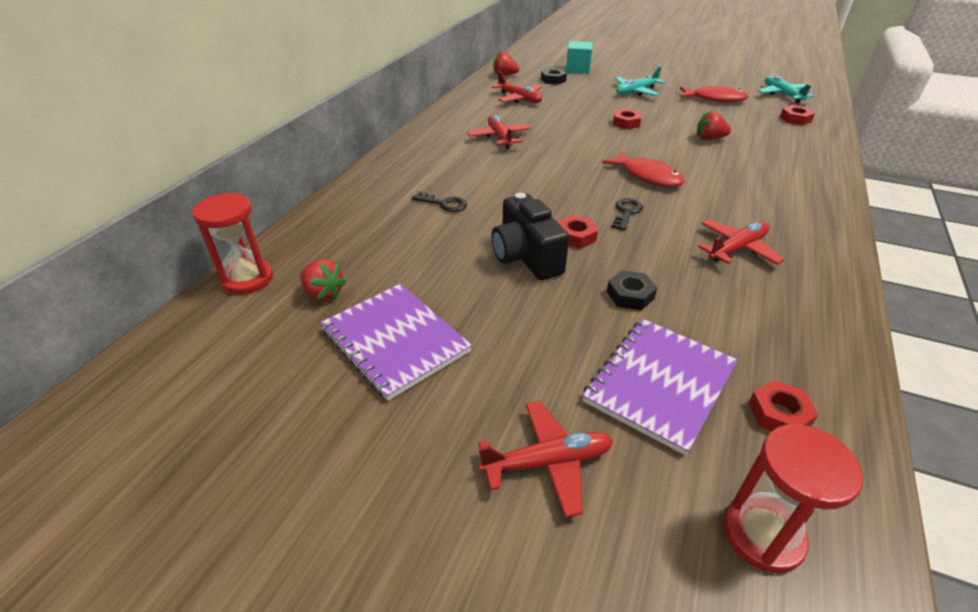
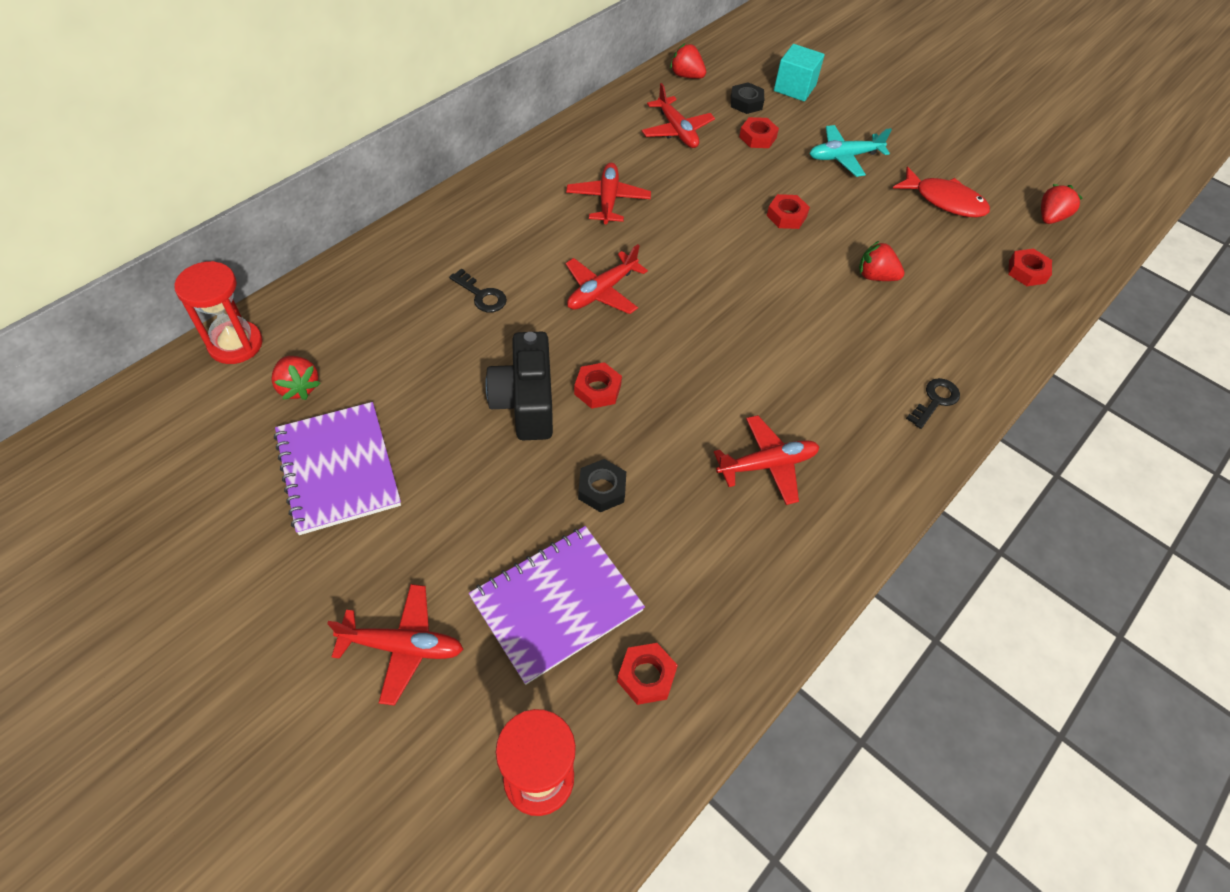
camera: 15 degrees right, 15 degrees up
red fish [602,151,685,187] -> none
black key [611,198,643,231] -> black key moved to [906,378,960,429]
turquoise plane [758,76,814,103] -> red strawberry [1041,184,1083,224]
none -> red plane [566,244,648,314]
none -> red nut [739,117,779,148]

